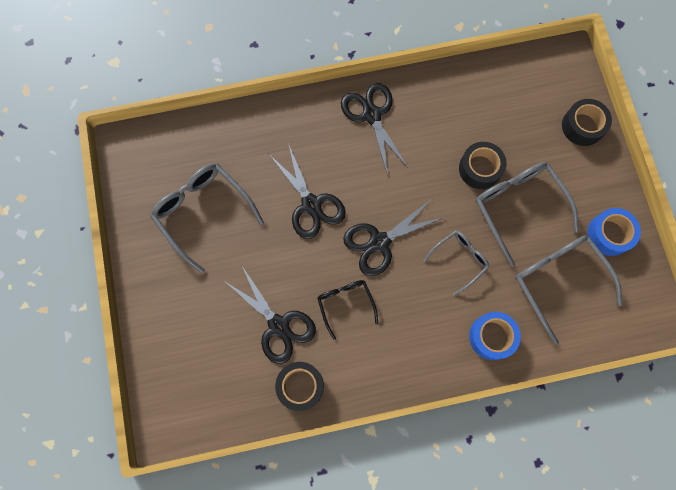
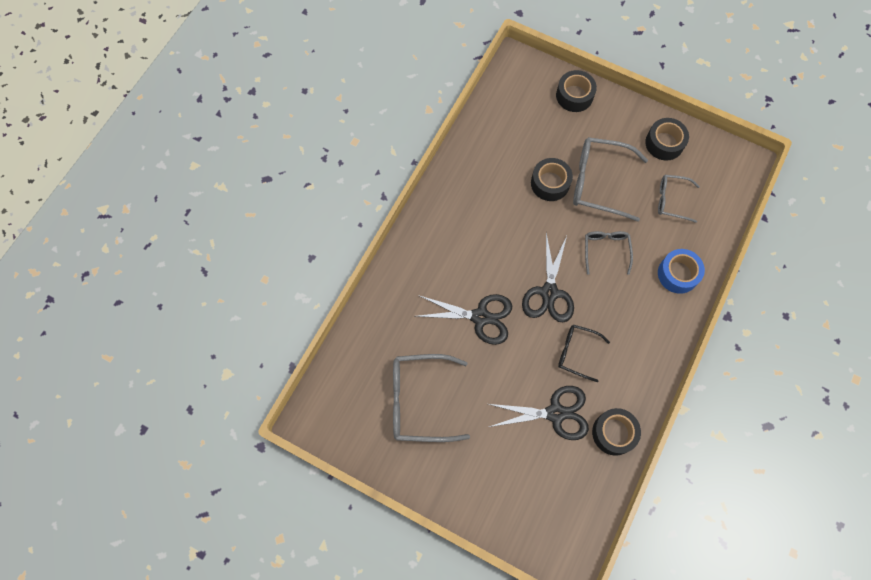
camera: 50 degrees left, 5 degrees down
black scissors [341,83,409,176] -> none
grey glasses [515,235,622,345] -> grey glasses [658,175,700,223], size x0.58
blue tape [587,208,641,256] -> black tape [645,118,689,160]

